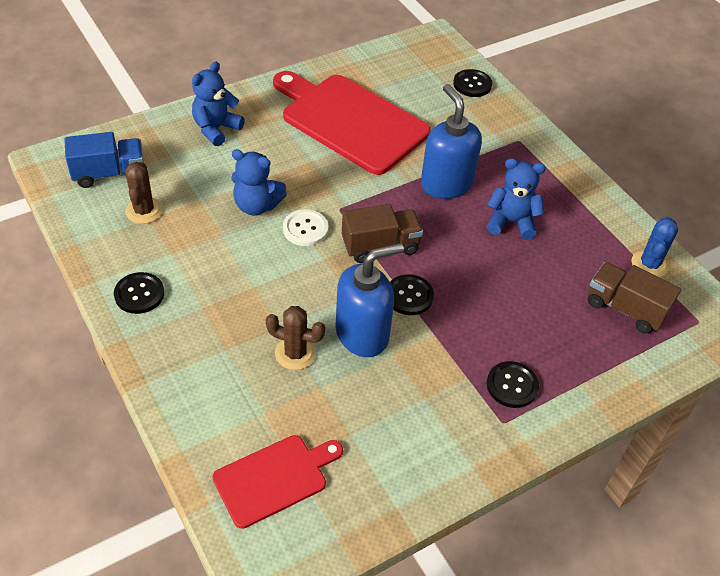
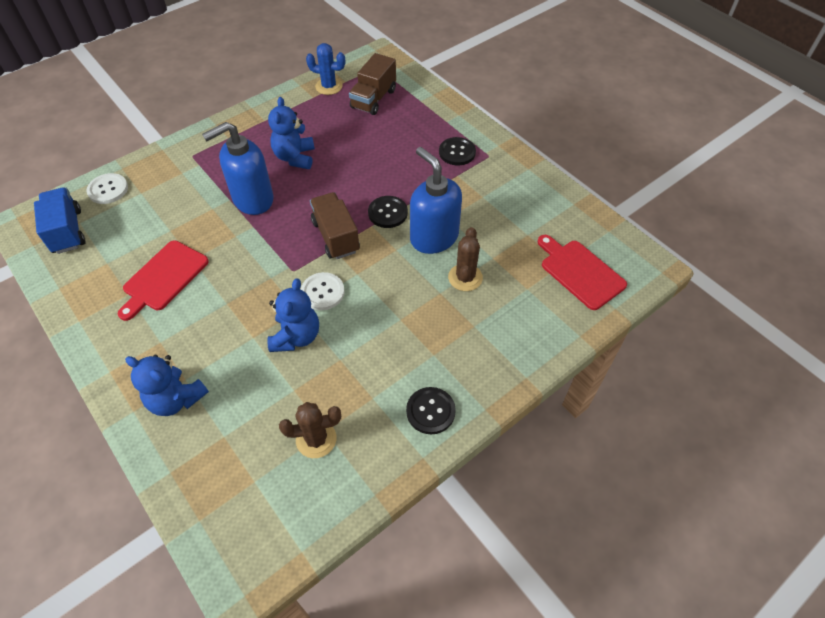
camera: 95 degrees left, 5 degrees up
blue truck [64,132,144,188] -> blue truck moved to [34,187,85,254]
red cutting board [273,71,431,175] -> red cutting board [118,240,209,321], size x0.55
black button [453,69,492,97] -> white button [87,173,128,204]

